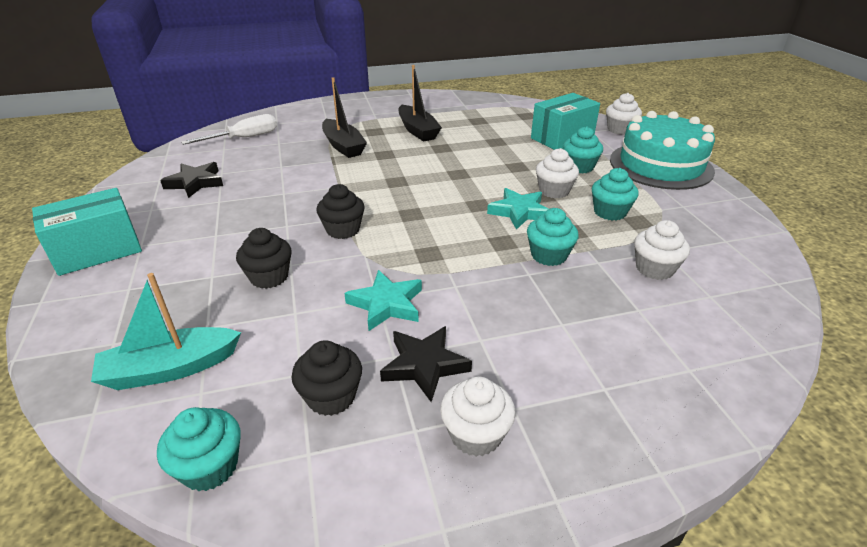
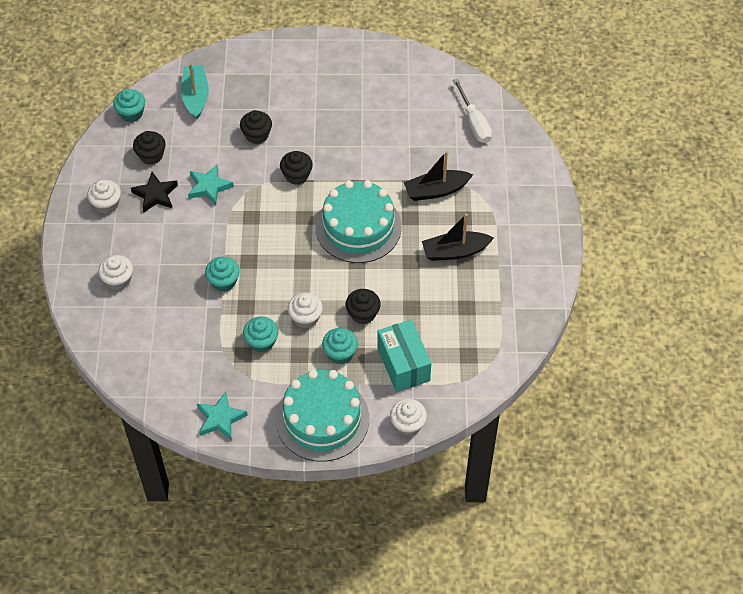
camera: 105 degrees right, 20 degrees up
turquoise box [32,188,142,276] -> none
black star [160,162,223,198] -> none
turquoise star [487,188,548,230] -> turquoise star moved to [197,392,247,440]
white cupcake [634,220,690,280] -> white cupcake moved to [98,255,133,290]
none -> turquoise cake [316,180,402,263]
none -> black cupcake [346,289,381,324]

